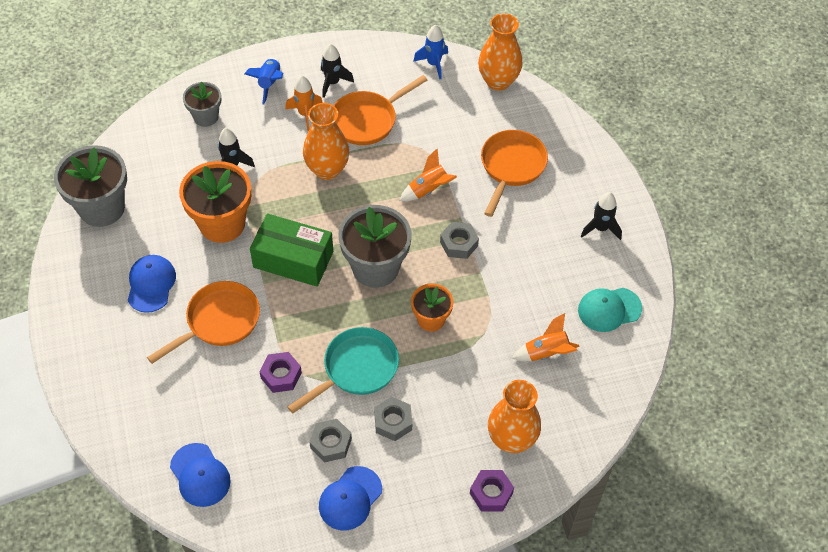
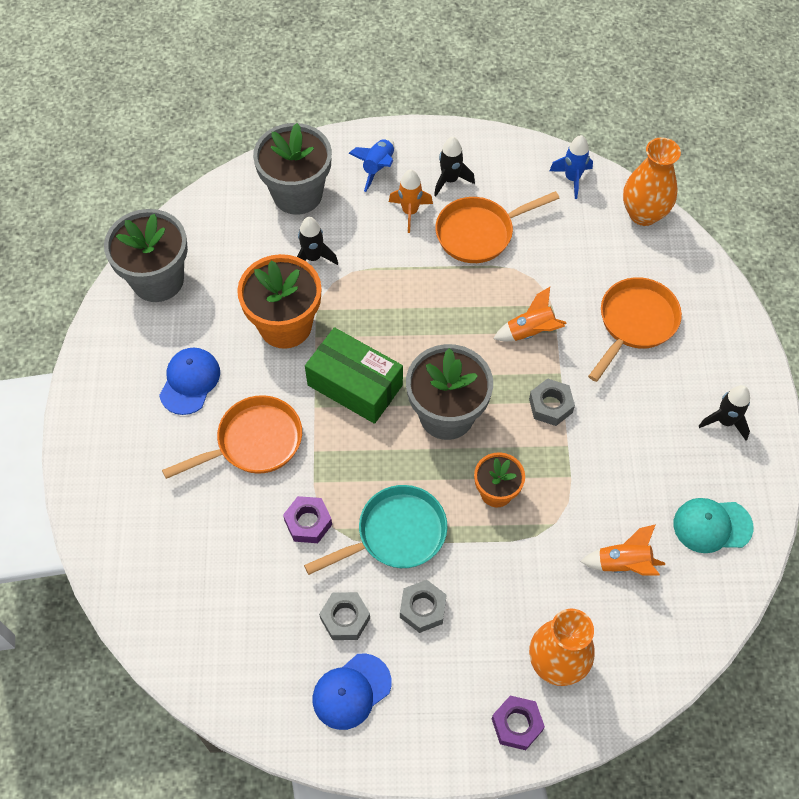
camera: 15 degrees right, 5 degrees up
blue cap [170,443,231,507] -> none
grey flower pot [183,81,221,127] -> grey flower pot [253,123,332,215], size x1.74
orange vase [303,103,349,180] -> none

